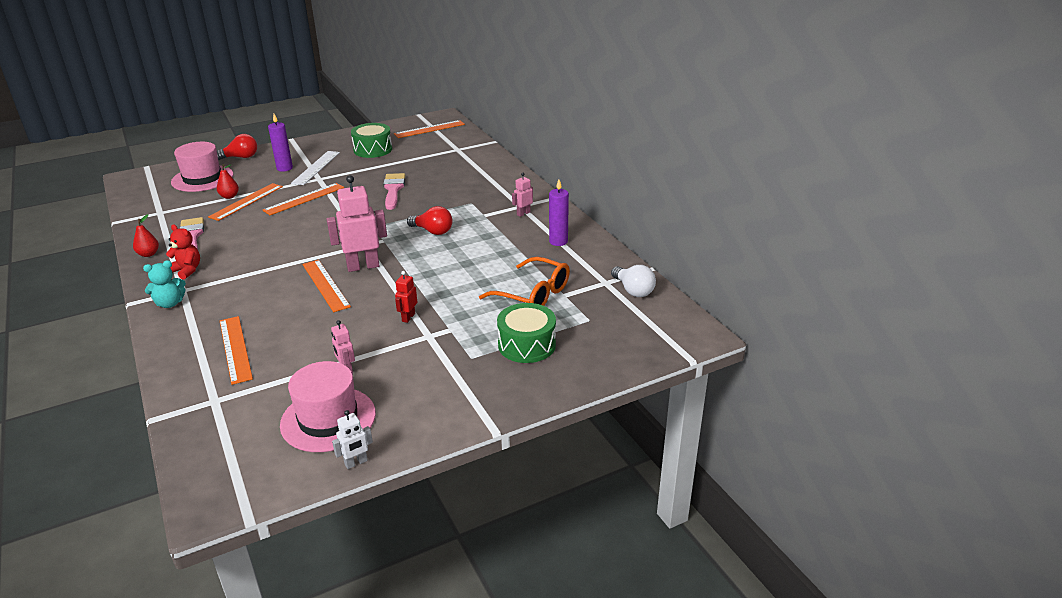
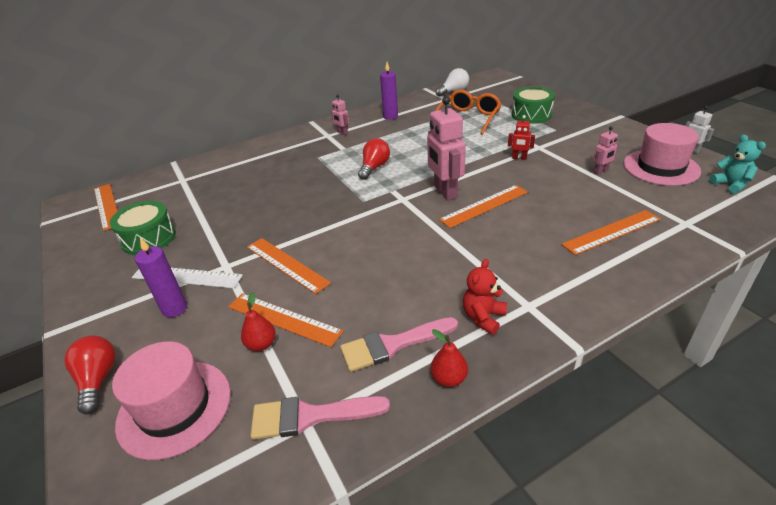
camera: 90 degrees left, 5 degrees up
turquoise teddy bear [143,260,186,308] -> turquoise teddy bear moved to [709,135,766,194]
pink brush [383,173,405,210] -> pink brush moved to [250,396,390,440]

